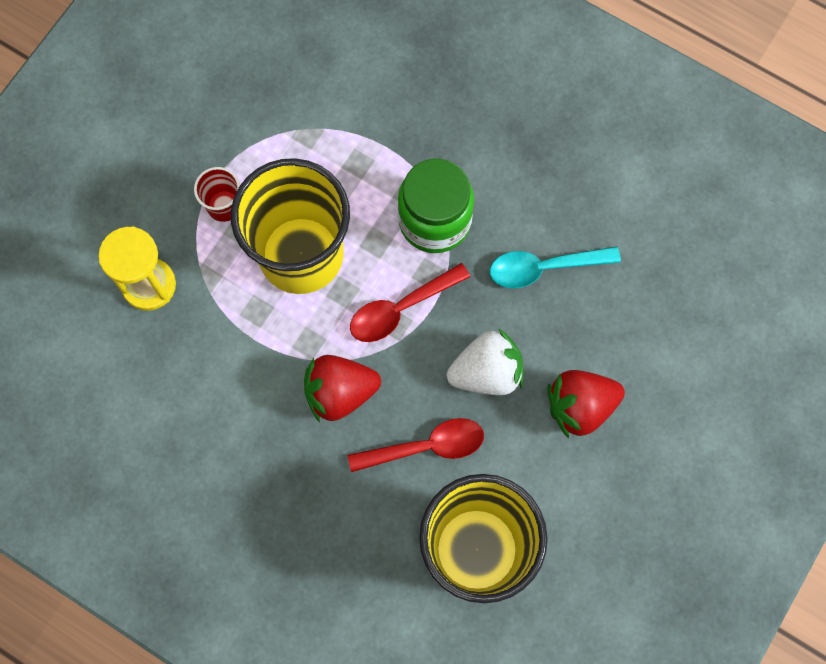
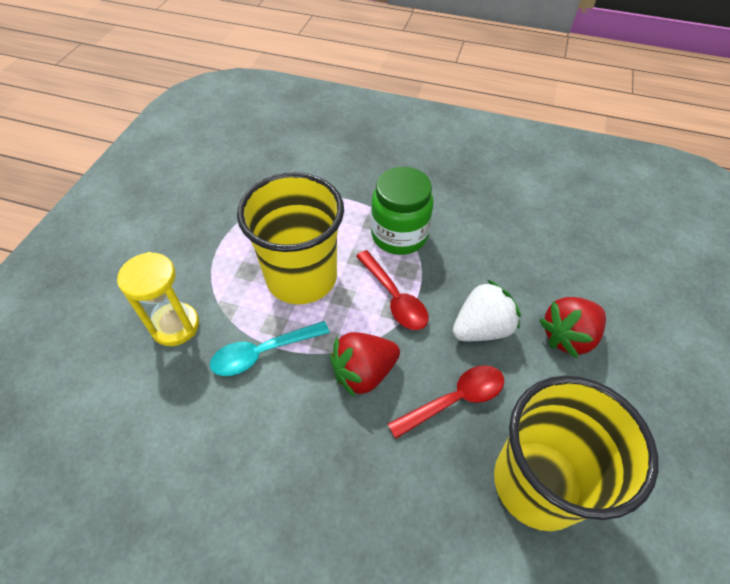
camera: 15 degrees left, 20 degrees down
red cup [194,167,240,222] -> none
red spoon [350,263,470,342] -> red spoon turned 75 degrees counterclockwise [356,250,428,330]
turquoise spoon [490,246,621,288] -> turquoise spoon moved to [210,321,330,376]

